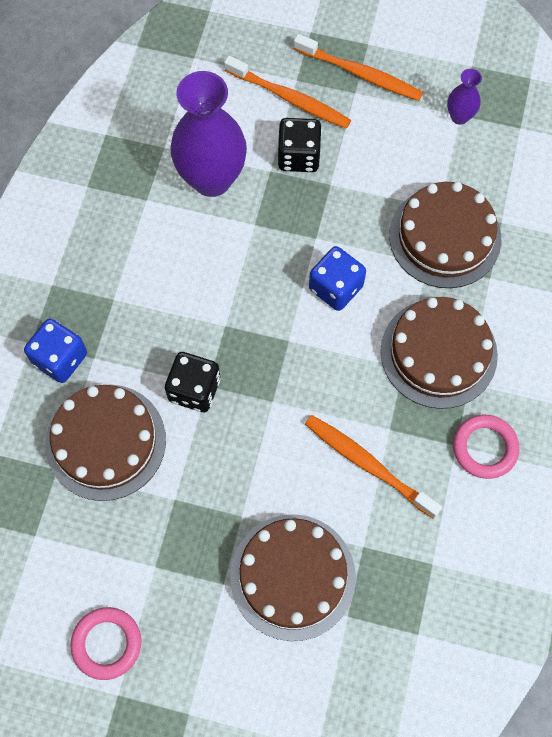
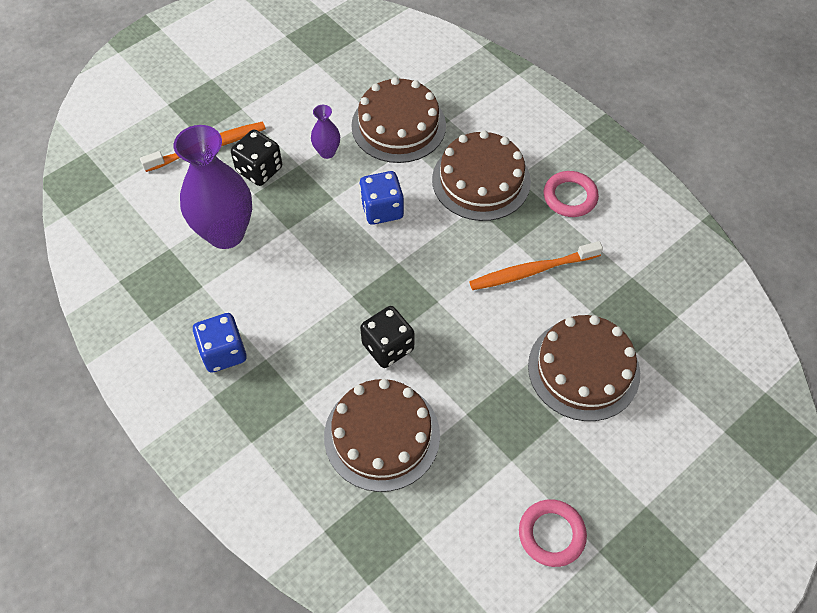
camera: 55 degrees left, 10 degrees down
blue dice [24,319,87,383] -> blue dice moved to [193,313,247,373]
orange toothbrush [294,34,423,101] -> none
purple vase [447,69,482,125] -> purple vase moved to [311,105,340,159]

